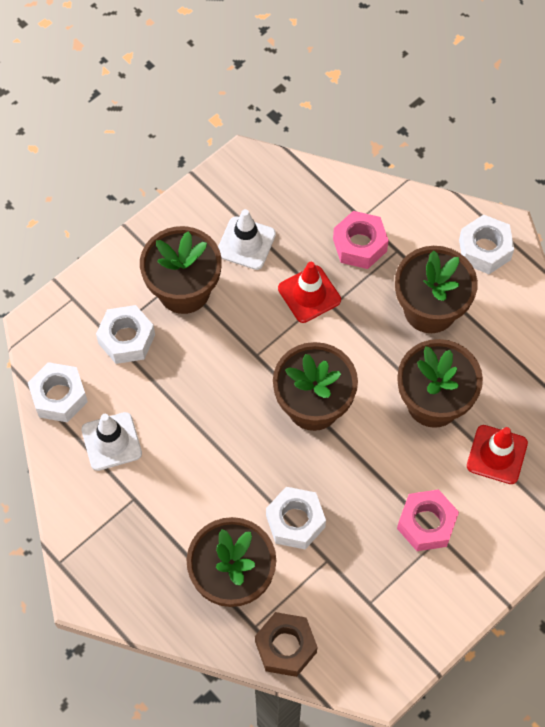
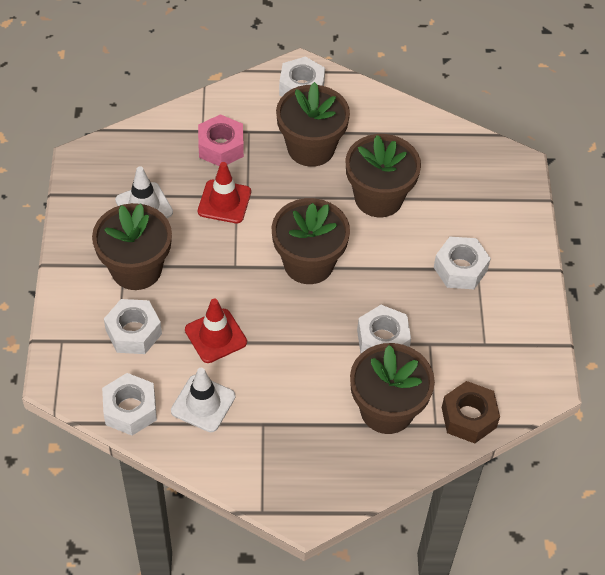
camera: 50 degrees left, 10 degrees down
pink nut [397,489,459,551] -> white nut [434,237,491,289]
red traffic cone [467,425,528,484] -> red traffic cone moved to [185,299,247,363]

